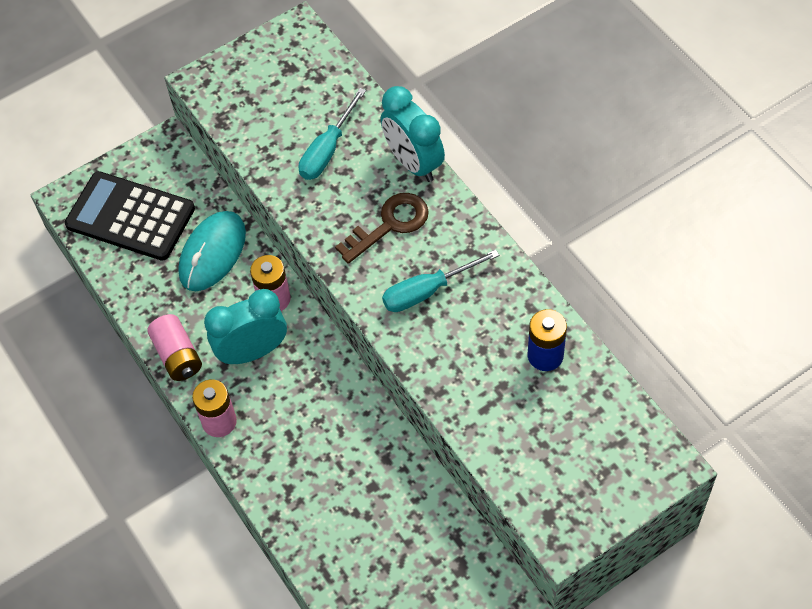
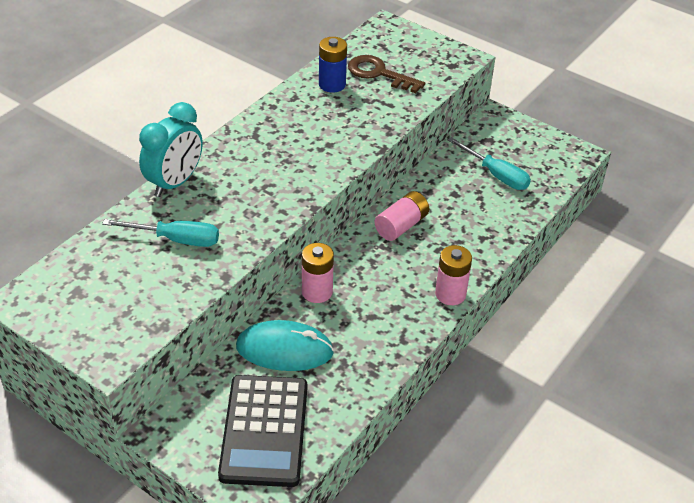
camera: 115 degrees left, 15 degrees down
pink battery [147,314,202,381] -> pink battery moved to [374,191,429,241]
turquoise clock [204,289,287,365] -> none
brown key [335,193,429,264] -> brown key moved to [348,55,425,93]
turquoise screwdriver [382,250,499,312] -> turquoise screwdriver moved to [448,137,531,190]

